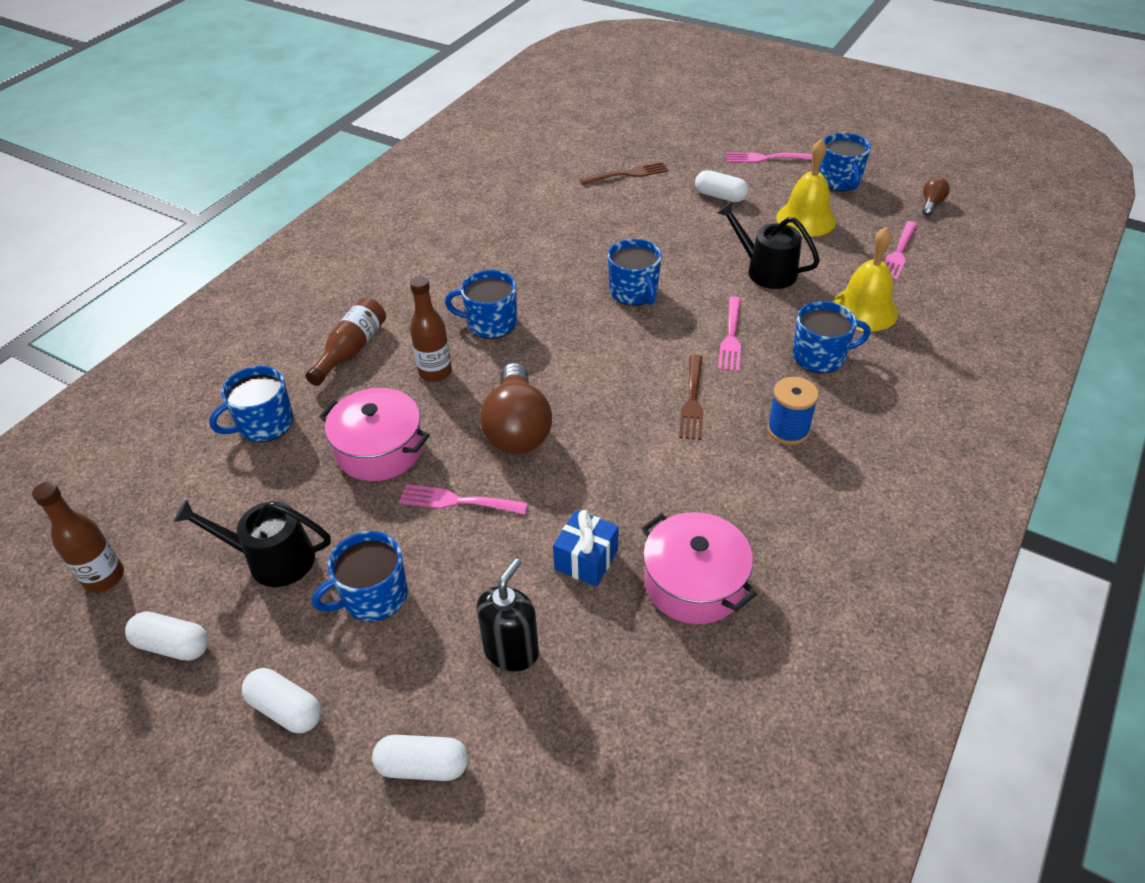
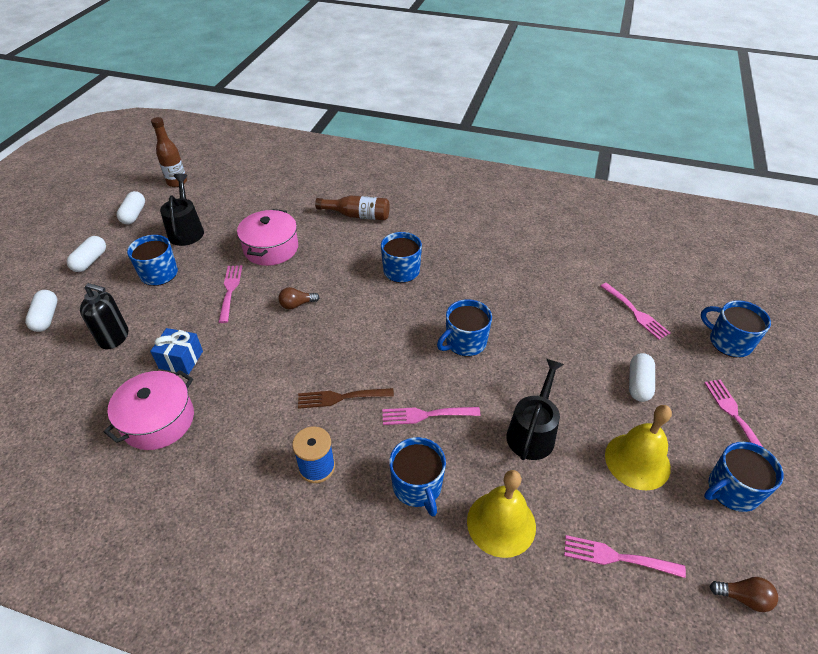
camera: 75 degrees right, 0 degrees up
blue mug [209,366,294,442] -> blue mug moved to [701,300,771,358]
brown bottle [410,276,452,382] -> none
brown light bulb [480,363,552,454] -> brown light bulb [278,287,320,309], size x0.45
brown fork [580,162,669,185] -> pink fork [600,283,670,340]

